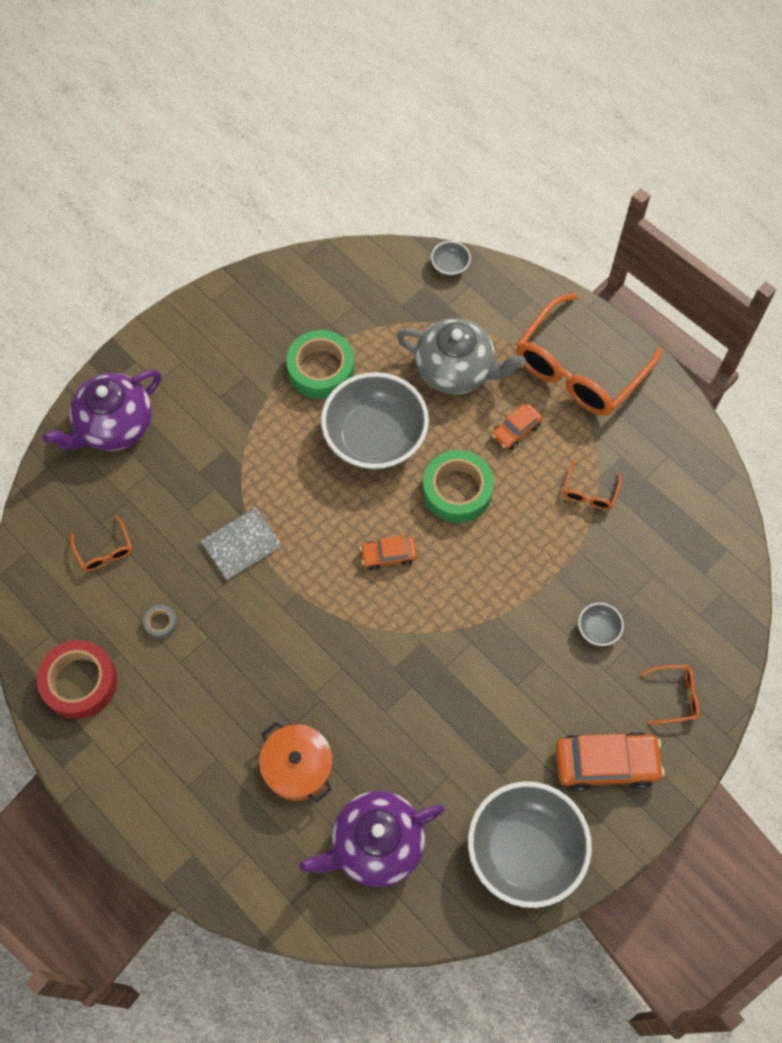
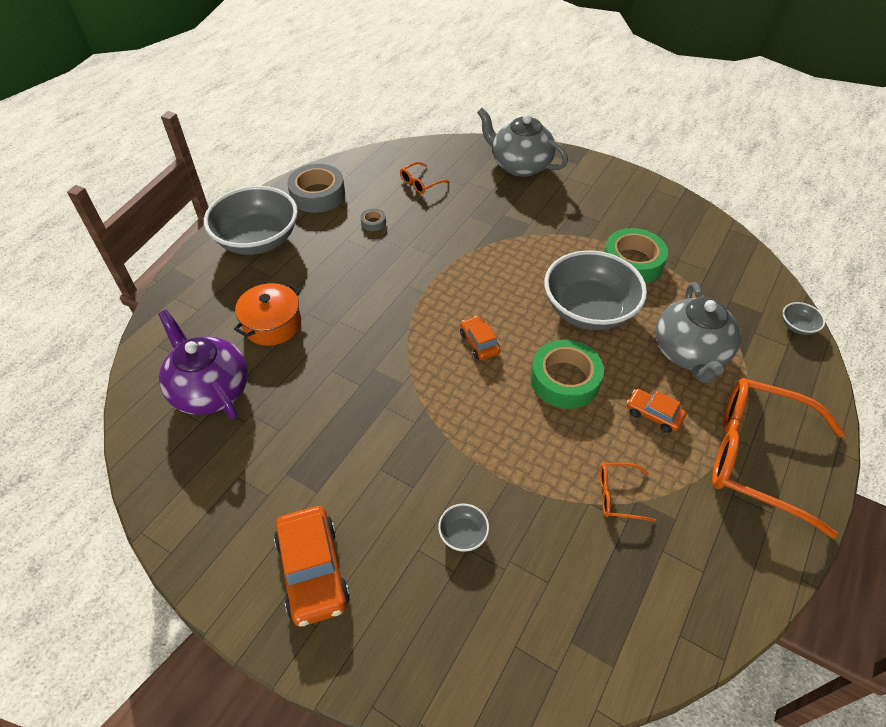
camera: 75 degrees right, 15 degrees down
red tape [37,640,117,719] -> grey tape [287,164,345,213]
purple teapot [43,370,161,451] -> grey teapot [477,108,568,177]
grey notebook [201,507,282,580] -> none
grey bowl [468,781,592,908] -> grey bowl moved to [204,186,298,255]
orange glasses [640,665,699,724] -> none

